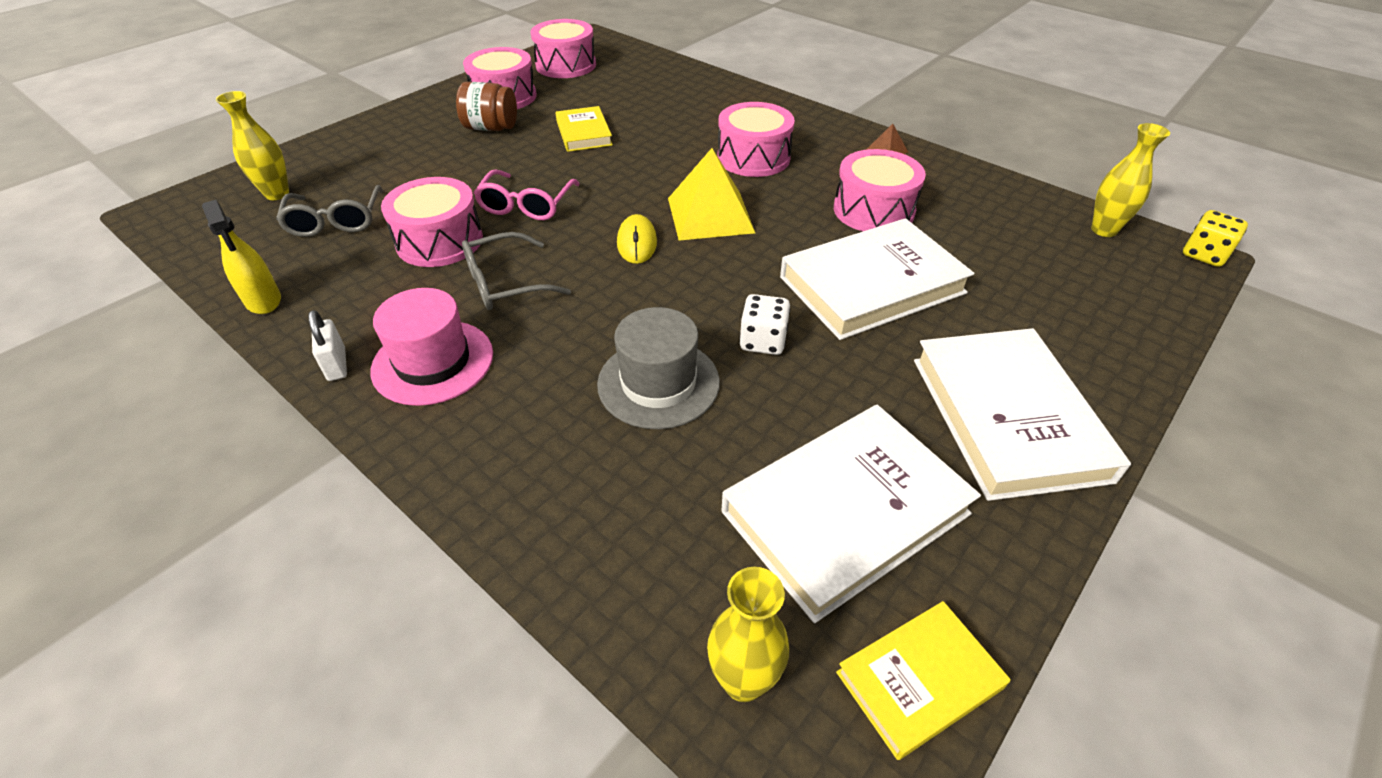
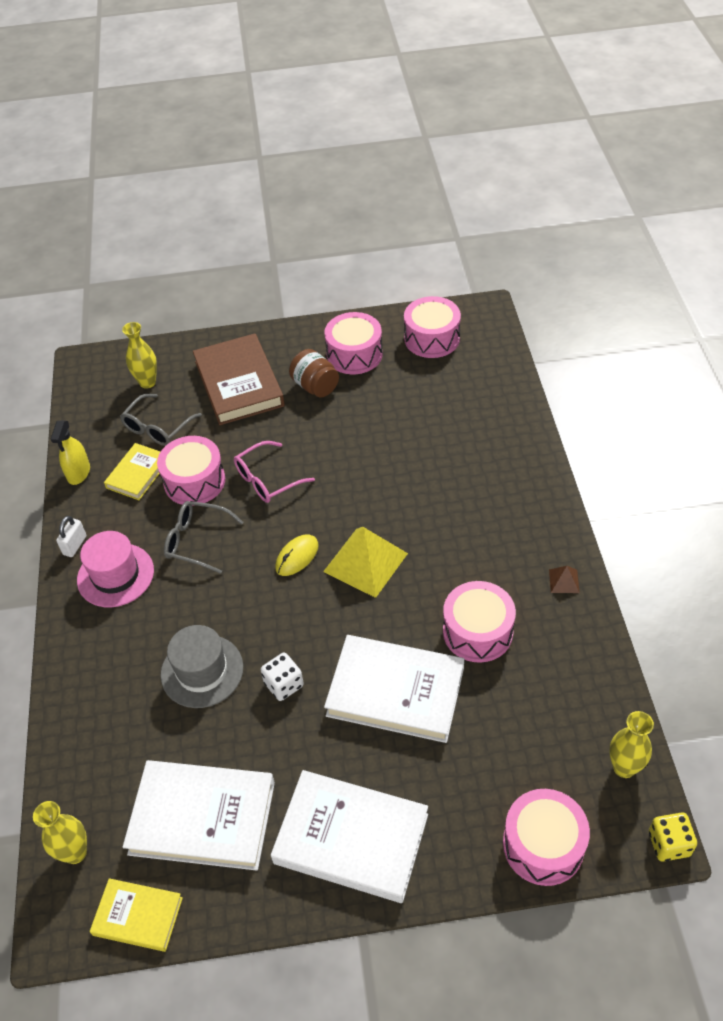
camera: 45 degrees right, 5 degrees up
yellow book [555,106,613,152] -> yellow book moved to [104,443,160,500]
pink drum [718,102,795,177] -> pink drum moved to [503,789,590,886]
white book [914,328,1131,501] -> white book turned 75 degrees clockwise [271,770,428,903]
none -> brown book [193,333,285,425]

